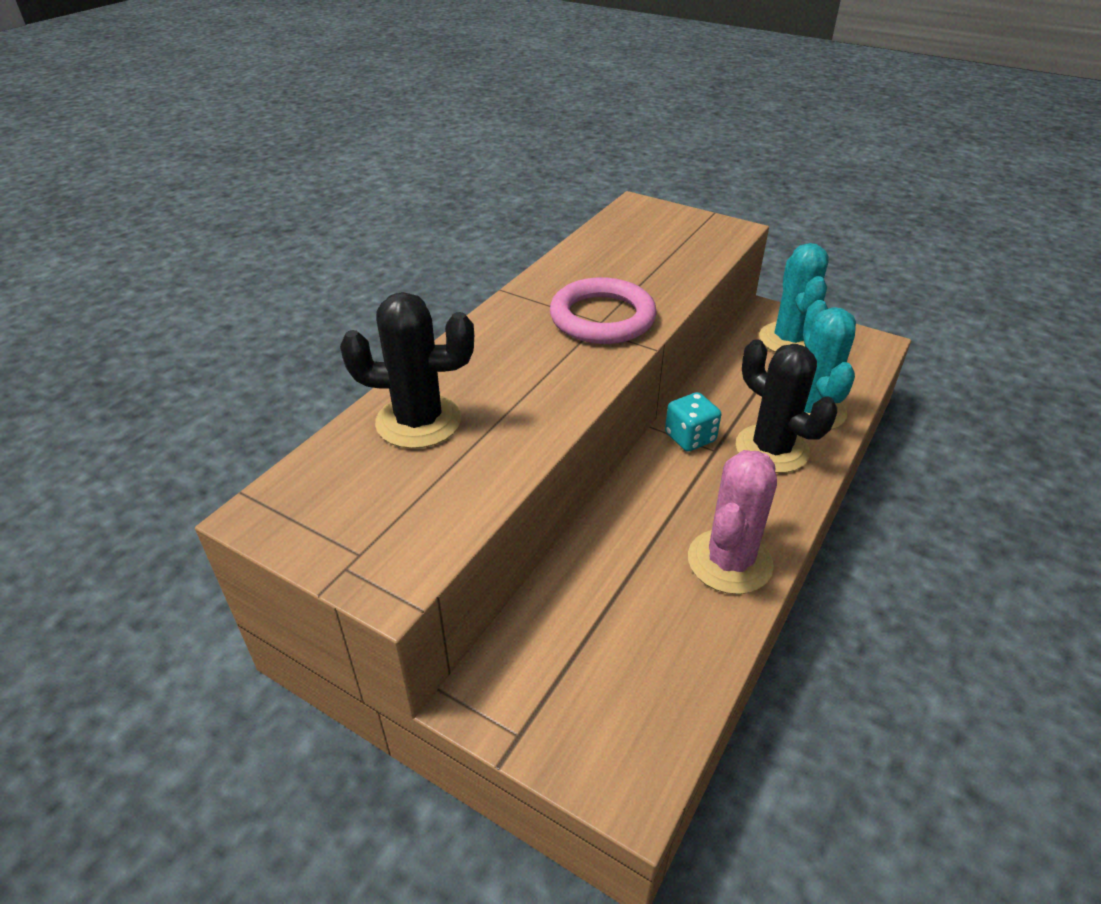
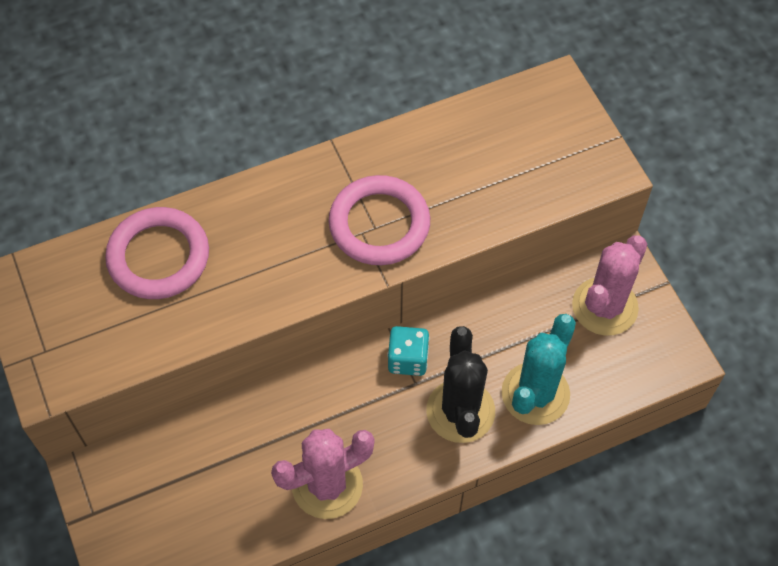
camera: 35 degrees right, 20 degrees up
black cactus [340,292,474,449] -> pink ring [105,207,209,299]
turquoise cactus [759,243,829,352] -> pink cactus [572,235,647,336]

